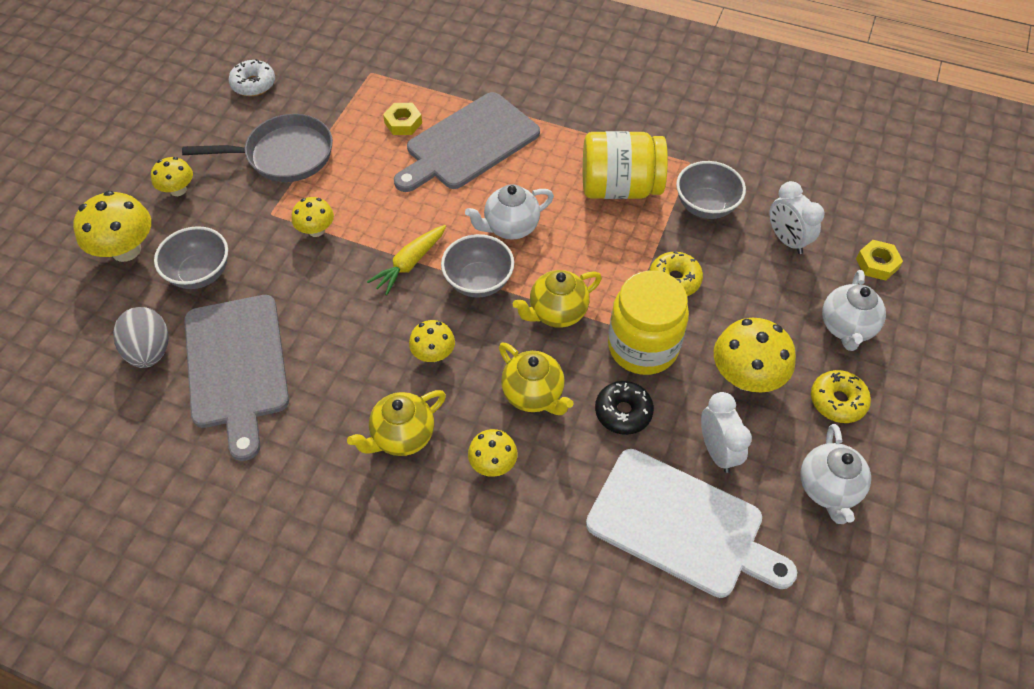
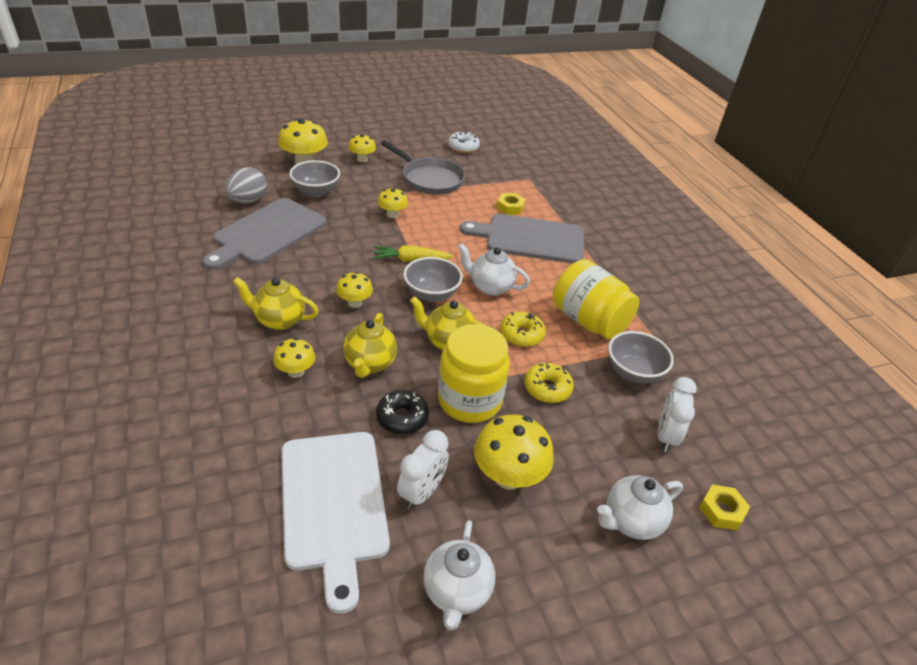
camera: 45 degrees right, 15 degrees down
white teapot [800,424,871,524] -> white teapot turned 45 degrees counterclockwise [423,520,495,630]
yellow donut [811,370,871,423] -> yellow donut moved to [500,311,546,347]

